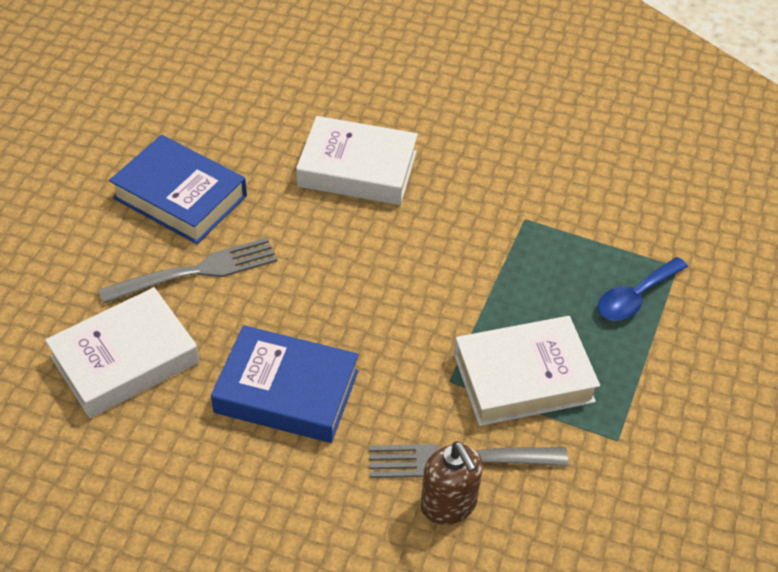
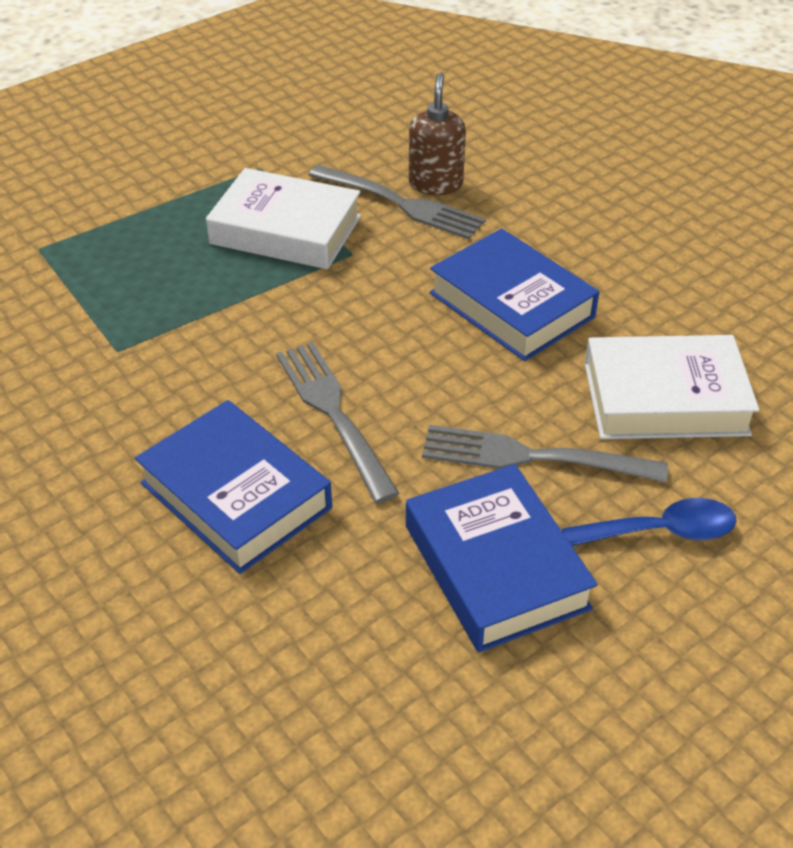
camera: 145 degrees left, 5 degrees down
white book [296,116,418,205] -> blue book [135,400,332,574]
blue spoon [598,257,688,321] -> blue spoon moved to [562,498,736,546]
none -> grey fork [276,342,400,503]

